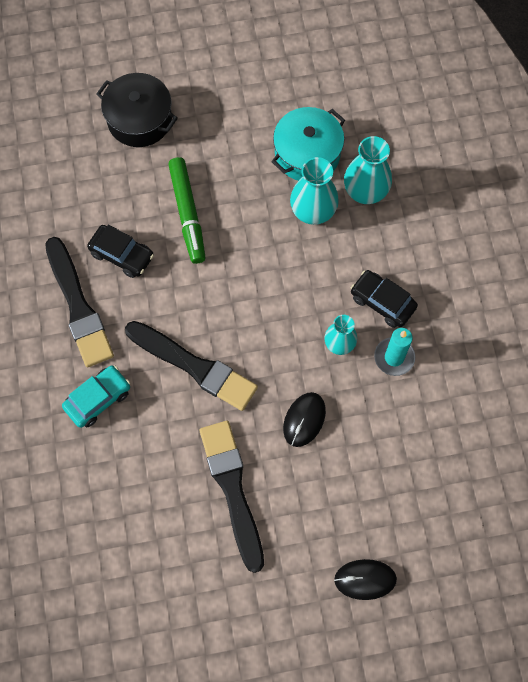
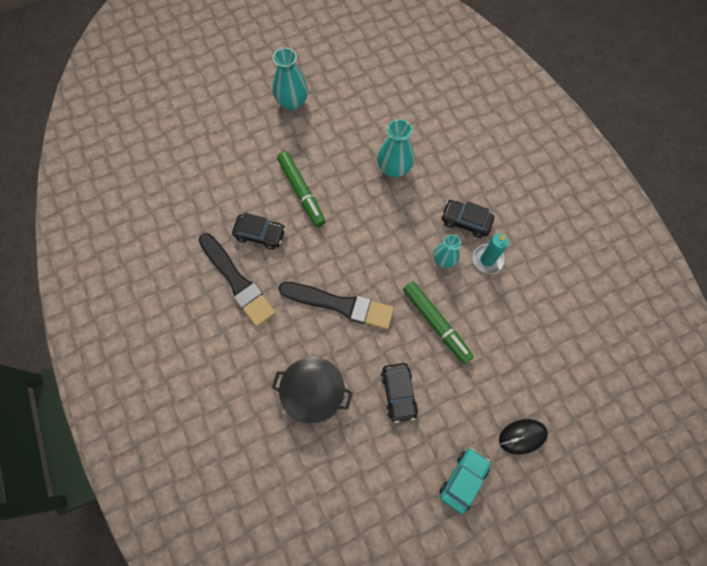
camera: 15 degrees left, 0 degrees up
turquoise car [62,365,130,428] -> turquoise car moved to [440,448,491,514]
black pot [96,73,178,147] -> black pot moved to [272,357,353,424]
black brush [200,421,264,573] -> black car [381,363,418,423]
turquoise pot [271,107,345,181] -> none
black mouse [283,392,326,447] -> green marker [403,282,474,364]
turquoise vase [344,136,392,204] -> turquoise vase moved to [273,48,308,110]

